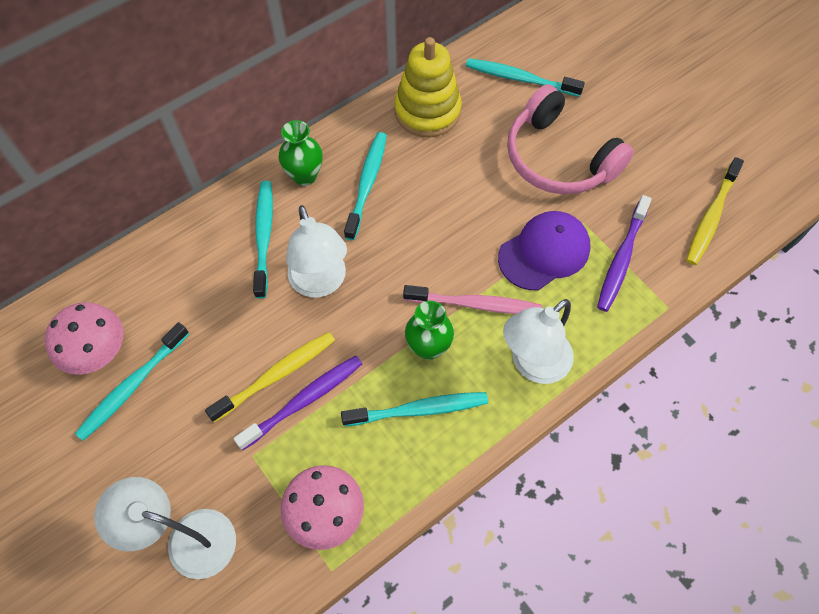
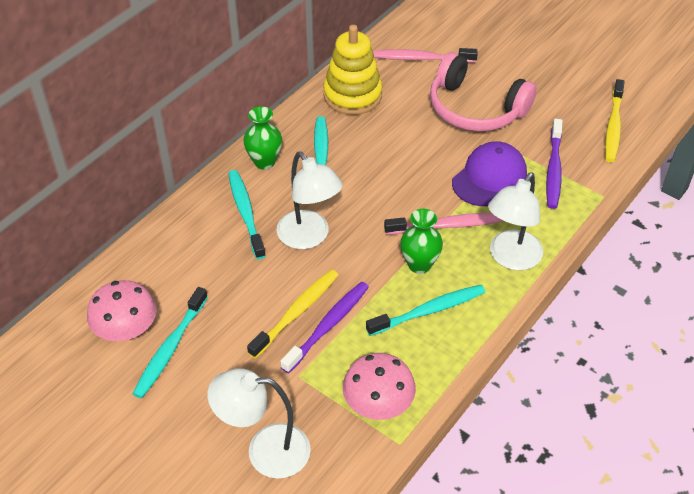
camera: 15 degrees left, 15 degrees down
turquoise toothbrush [466,58,585,97] -> pink toothbrush [373,48,478,63]

